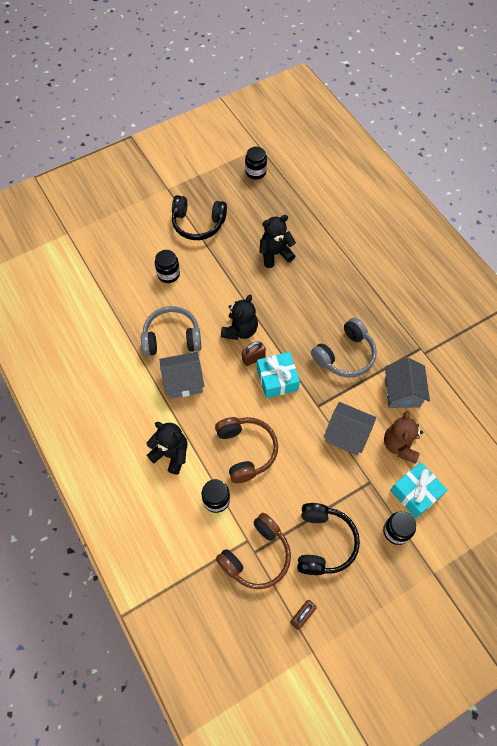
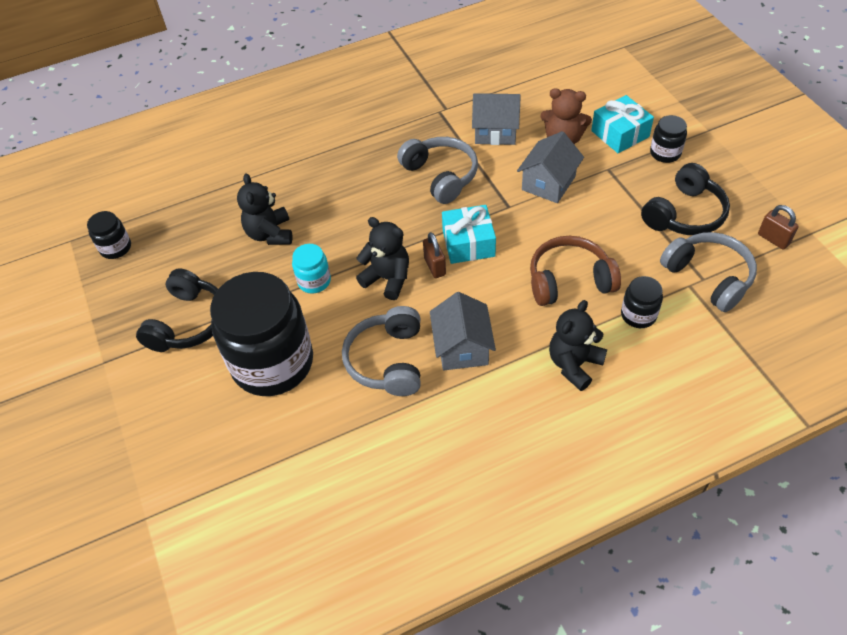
camera: 80 degrees left, 10 degrees down
black jar [155,250,180,283] -> black jar [210,272,313,396], size x2.31
brown headphones [216,513,291,589] -> grey headphones [660,232,757,312]
black headphones [297,503,360,575] -> black headphones turned 120 degrees clockwise [641,163,730,235]
none -> turquoise jar [292,244,331,294]

